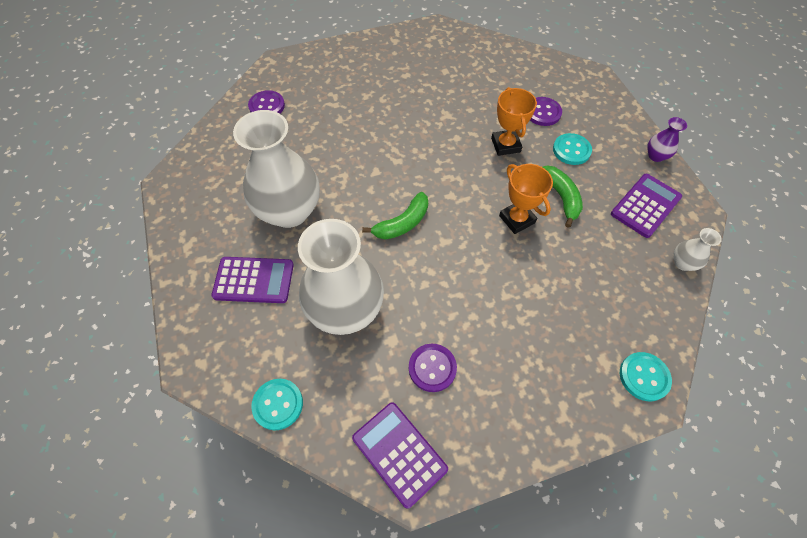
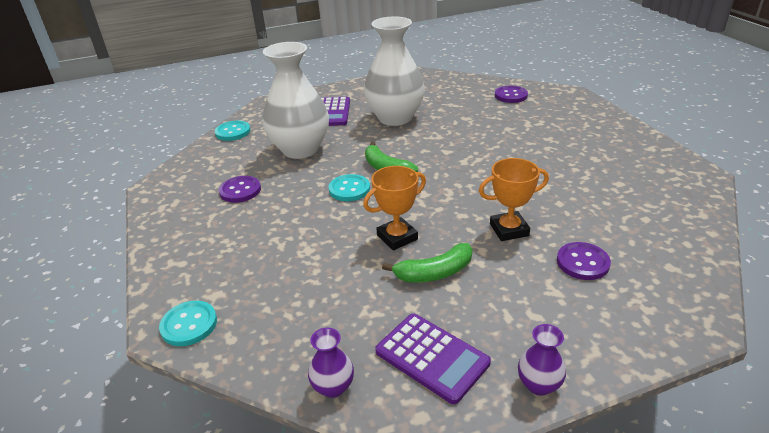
camera: 90 degrees right, 25 degrees down
purple calculator [352,402,448,509] -> none
turquoise button [553,133,592,165] -> turquoise button moved to [329,174,370,201]
white vase [673,228,722,271] -> purple vase [308,328,354,398]

